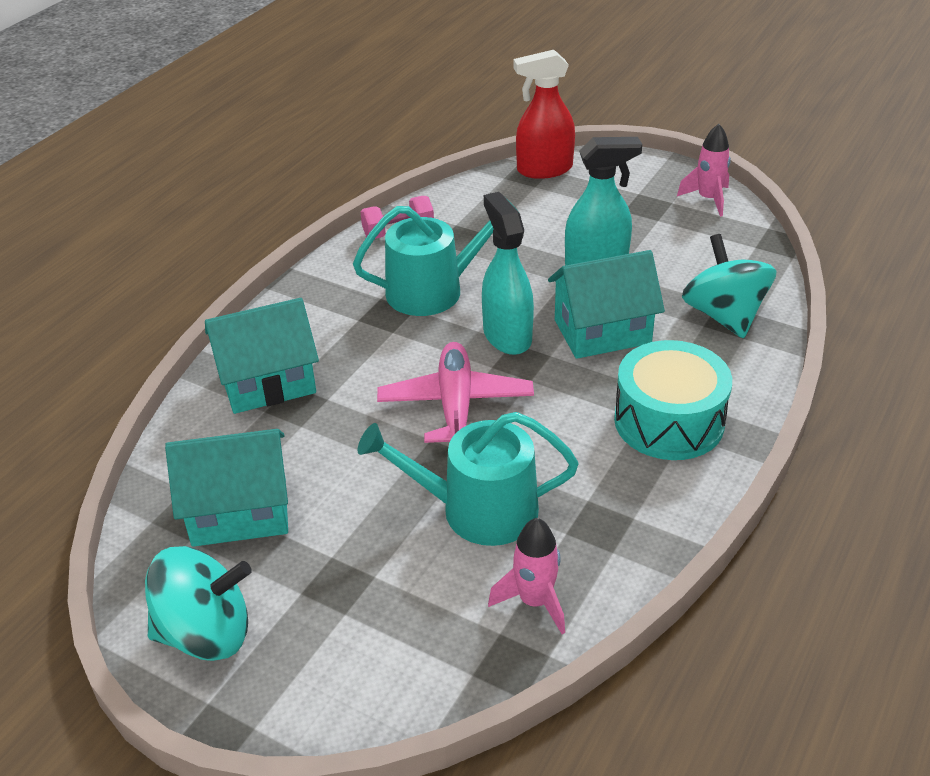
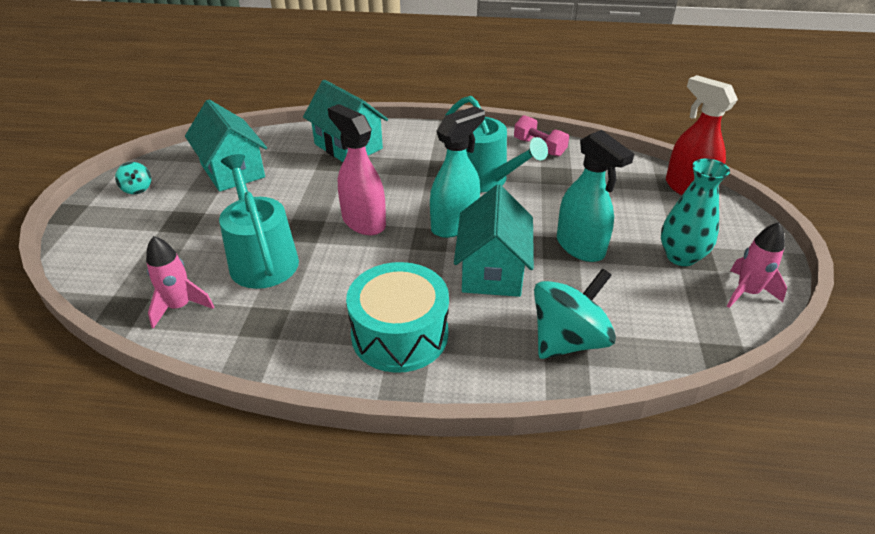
camera: 65 degrees right, 0 degrees up
turquoise spinning top [145,546,252,661] -> turquoise spinning top [115,162,151,194], size x0.45
pink plane [377,342,534,443] -> pink spray bottle [328,104,386,235]
turquoise house [548,250,665,359] -> turquoise house turned 45 degrees clockwise [454,184,534,297]
none -> turquoise vase [661,159,730,266]

